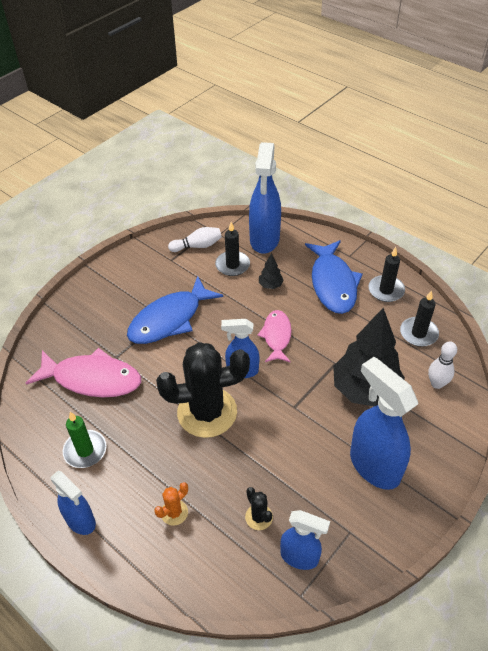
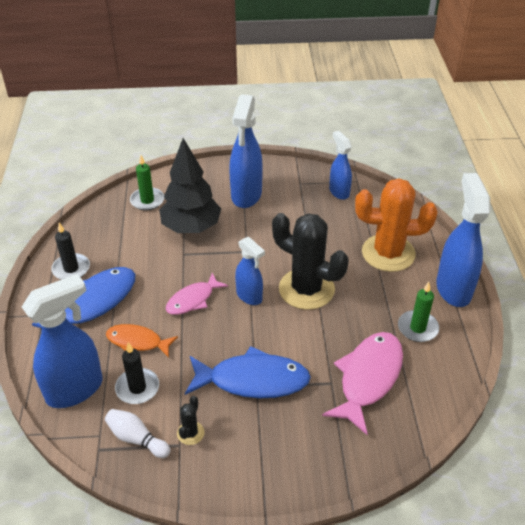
camera: 135 degrees left, 5 degrees down
pink fish [26,348,141,397] -> pink fish turned 60 degrees clockwise [322,332,403,435]
blue spray bottle [50,471,96,535] -> blue spray bottle [436,173,491,307], size x1.69
orange cactus [154,482,188,526] -> orange cactus [355,178,438,272], size x2.43
black cactus [245,487,273,530] -> black cactus moved to [177,396,204,445]
black tree [259,253,284,289] -> orange fish [106,324,178,358]
black candle [400,290,439,347] -> none
white bowling pin [428,341,457,389] -> green candle [130,155,164,211]

